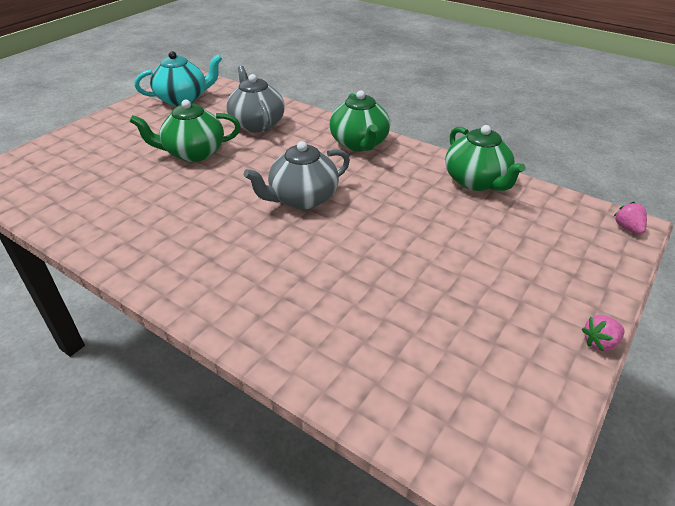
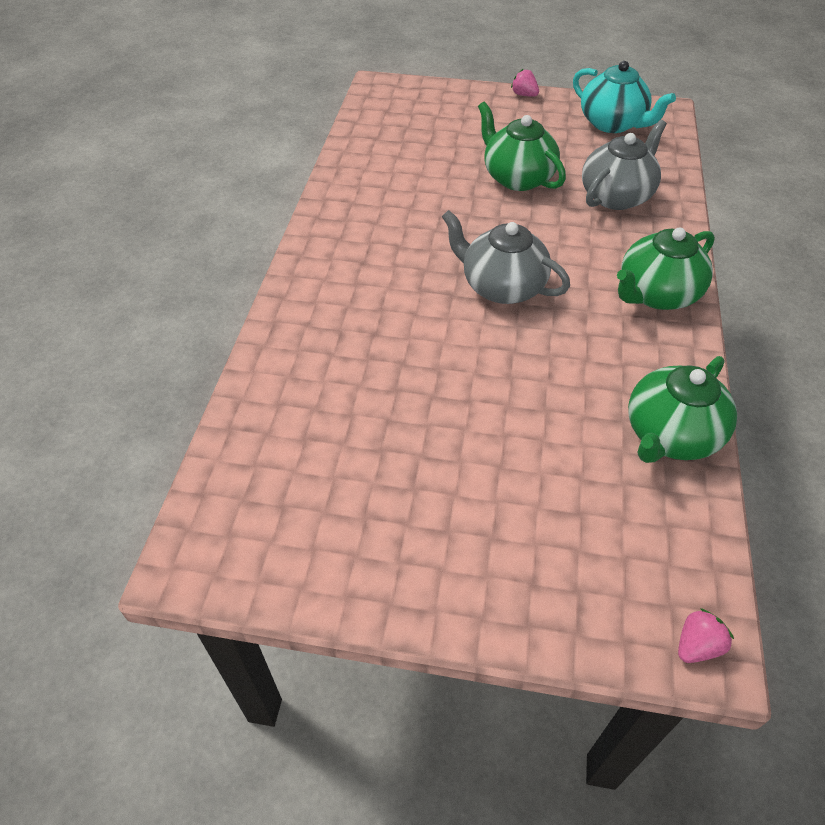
camera: 65 degrees right, 10 degrees up
pink strawberry [582,315,625,351] -> pink strawberry moved to [511,69,539,97]

